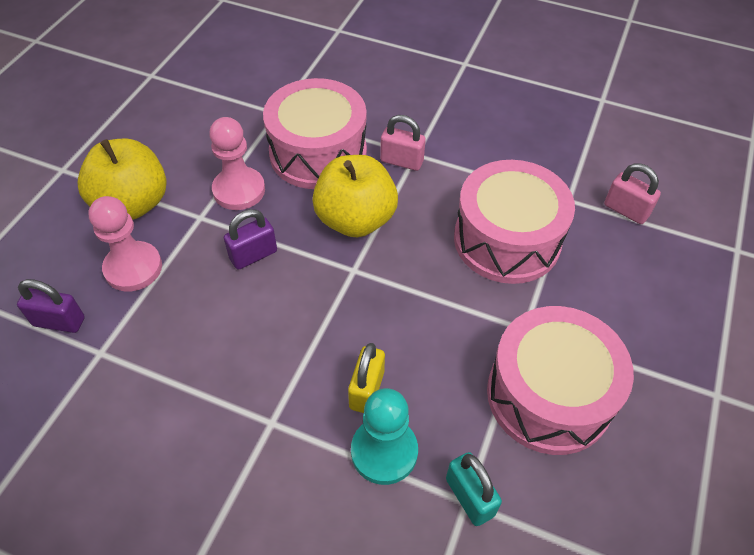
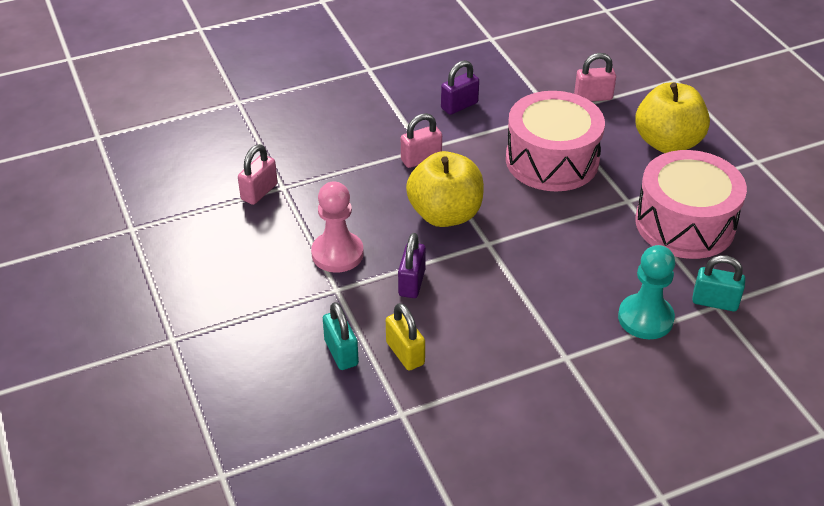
camera: 45 degrees left, 10 degrees down
purple padlock [17,279,85,333] -> purple padlock moved to [441,60,479,115]
yellow apple [77,138,166,220] -> yellow apple moved to [635,82,710,153]
pink pawn [88,196,162,292] -> turquoise padlock [323,302,359,370]
pink drum [263,78,367,189] -> none
yellow padlock [348,343,385,413] -> yellow padlock moved to [386,303,425,371]
none -> pink padlock [238,144,278,205]

